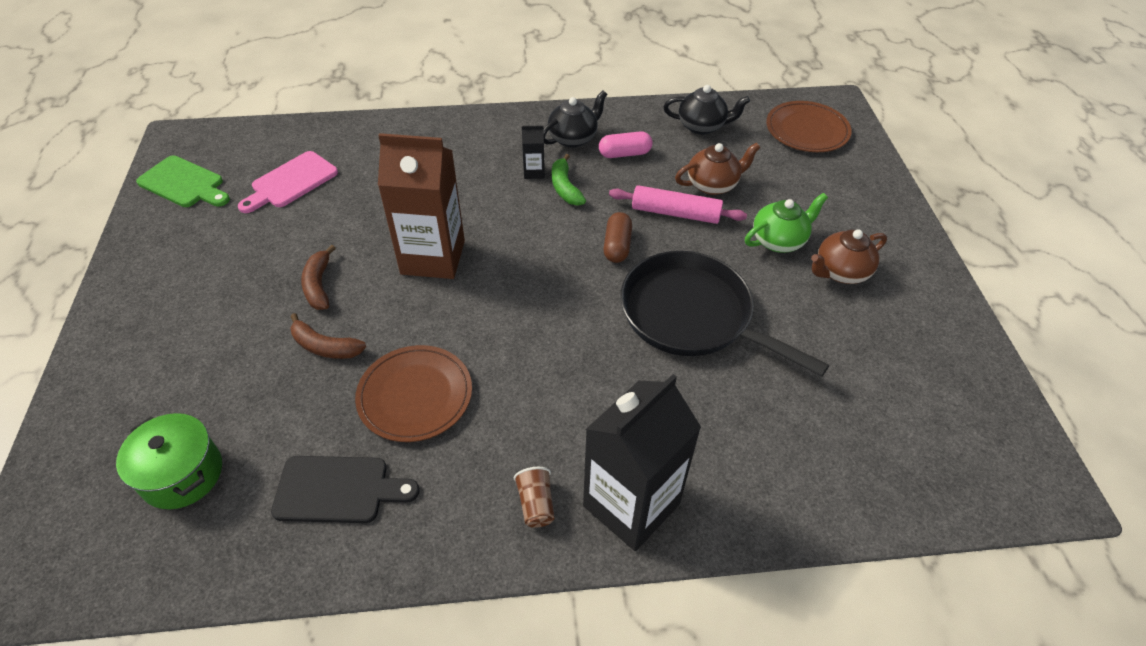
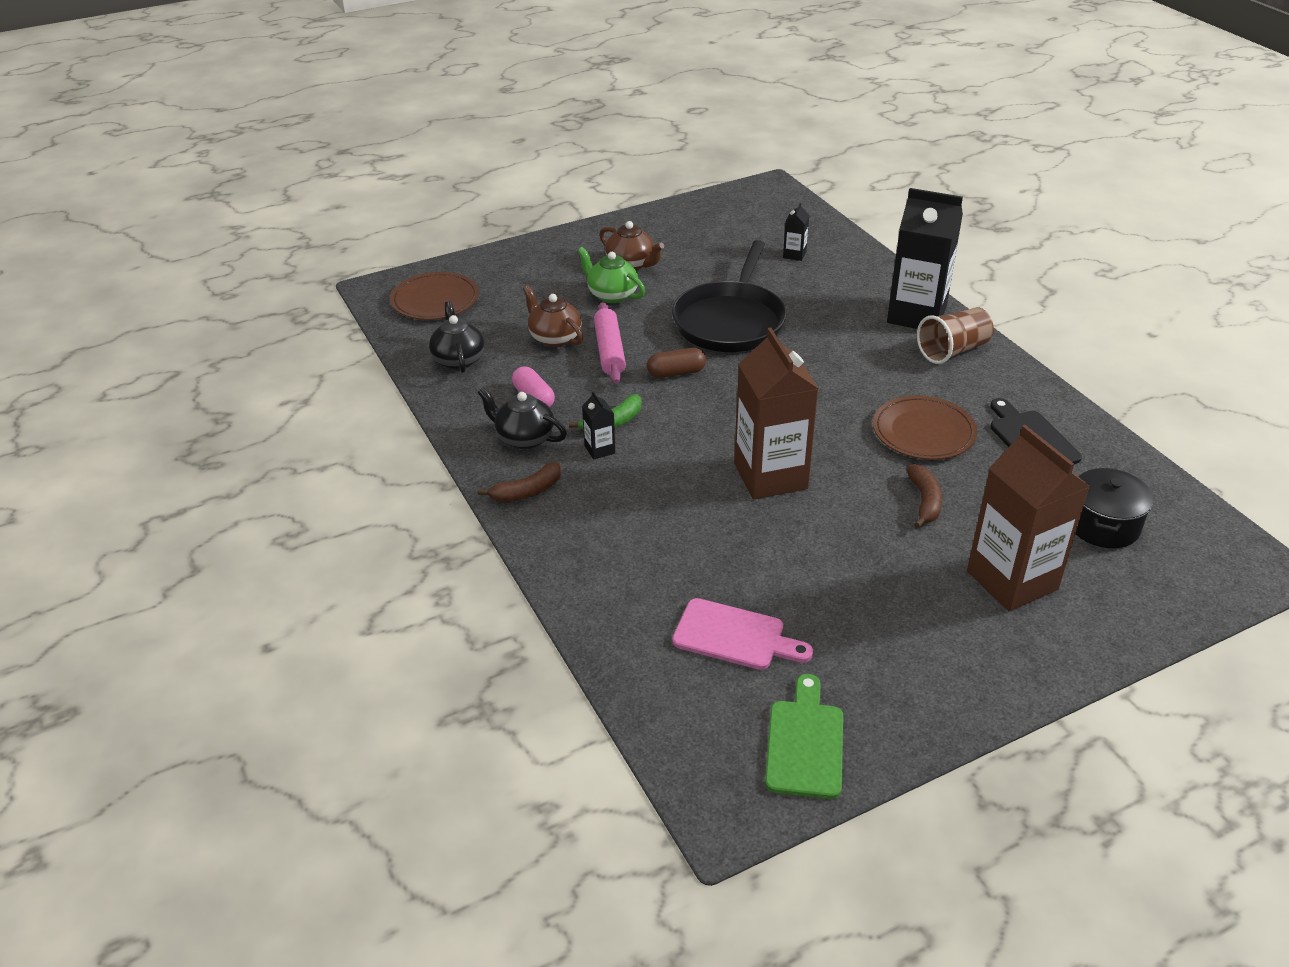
camera: 110 degrees left, 10 degrees down
green pot [116,413,222,509] -> black pot [1075,468,1154,548]
brown banana [301,245,336,310] -> brown banana moved to [477,462,561,502]
brown cup [514,467,555,528] -> brown cup [917,308,994,364], size x1.75
none -> black carton [783,203,809,261]
none -> brown carton [967,425,1090,611]

